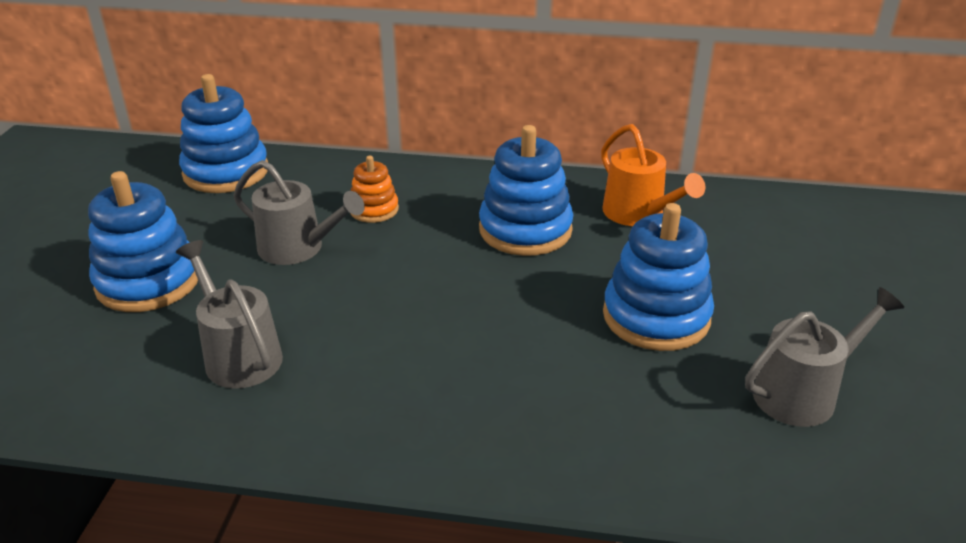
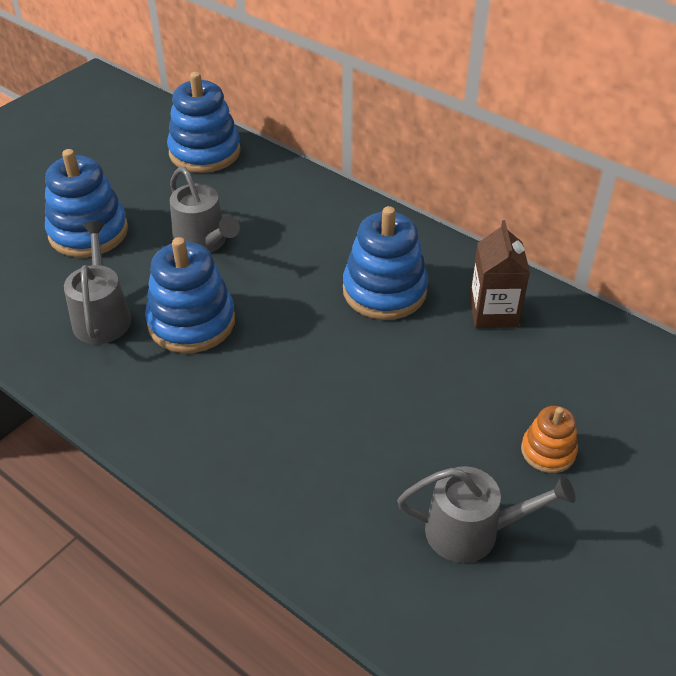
camera: 30 degrees right, 10 degrees up
orange stacking toy [350,156,399,223] -> orange stacking toy moved to [521,406,578,473]
orange watering can [601,124,705,226] -> brown carton [470,220,530,328]
blue stacking toy [603,203,714,351] -> blue stacking toy moved to [145,237,235,353]

